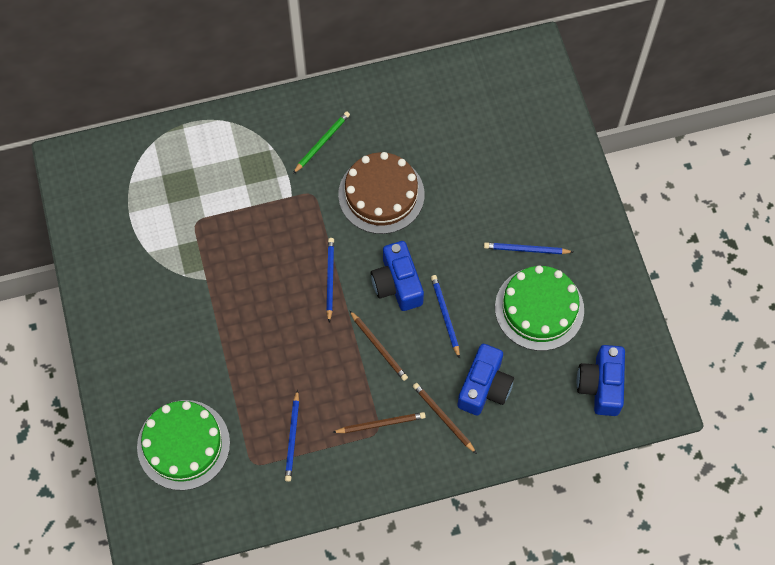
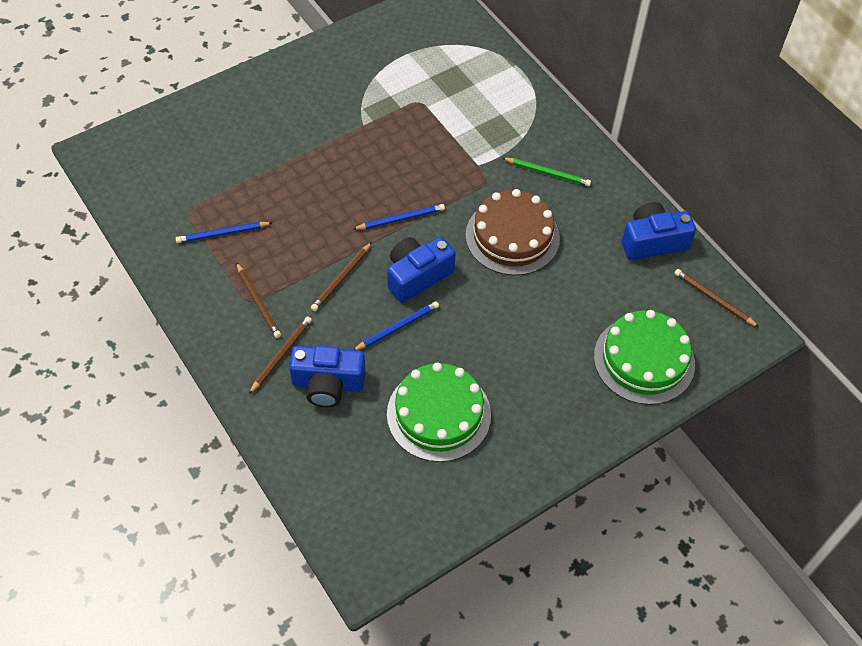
camera: 70 degrees right, 10 degrees down
green cake [137,400,230,490] -> green cake moved to [594,310,695,405]
blue pencil [484,242,573,254] -> none
blue camera [577,345,625,416] -> blue camera moved to [622,202,696,260]
none -> brown pencil [674,269,759,327]

